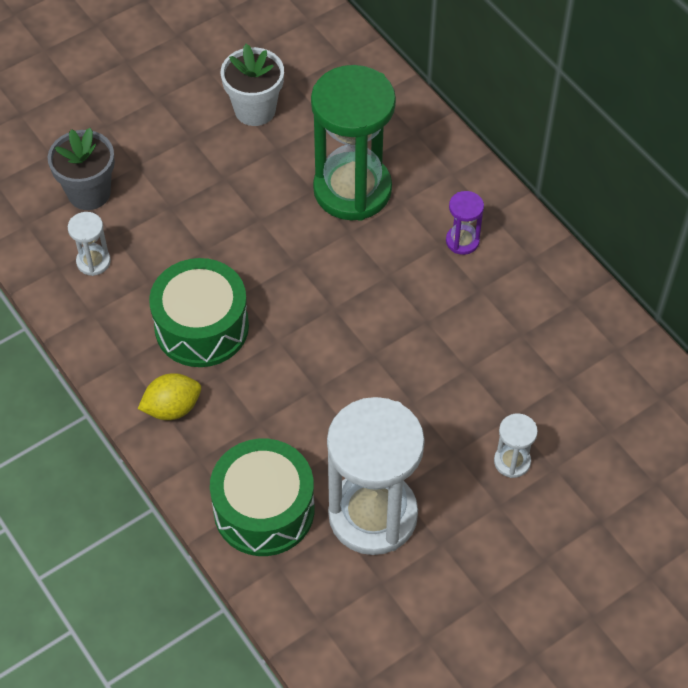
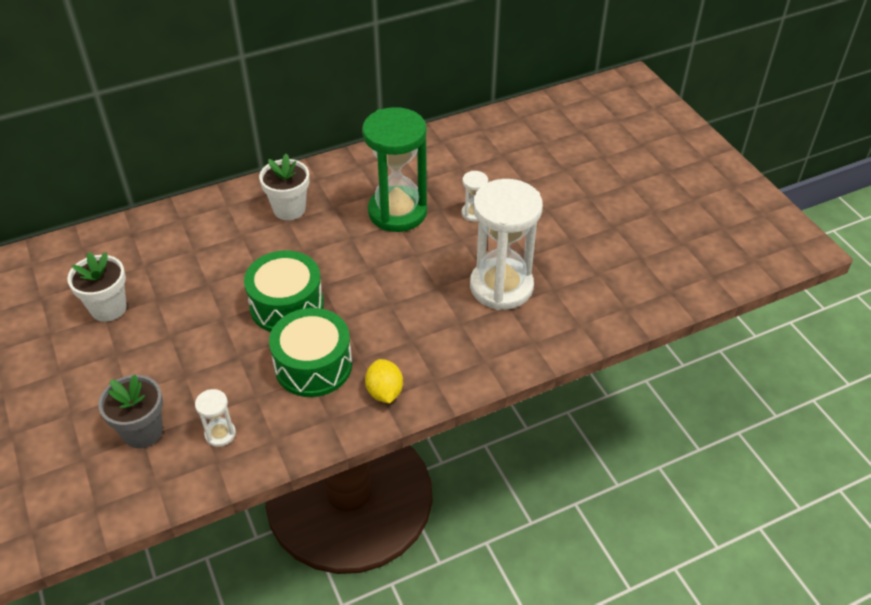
camera: 80 degrees left, 10 degrees down
green drum [210,439,314,556] -> green drum moved to [244,251,324,332]
green hourglass [311,65,396,221] -> green hourglass moved to [362,107,427,232]
purple hourglass [446,191,484,255] -> white flower pot [259,154,309,220]

